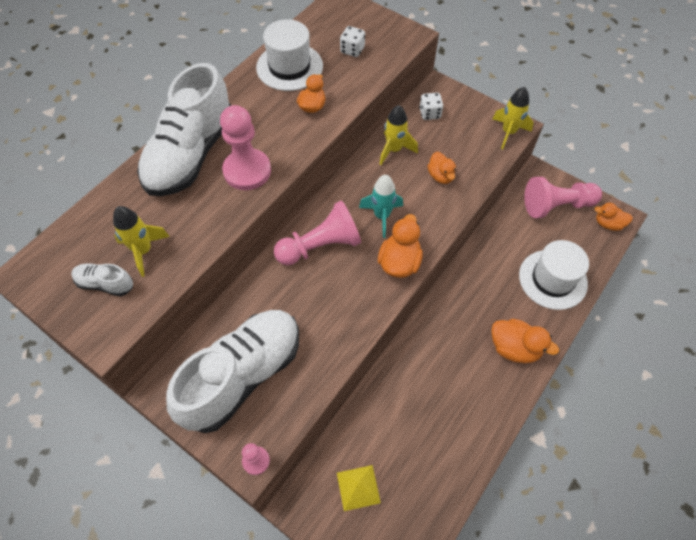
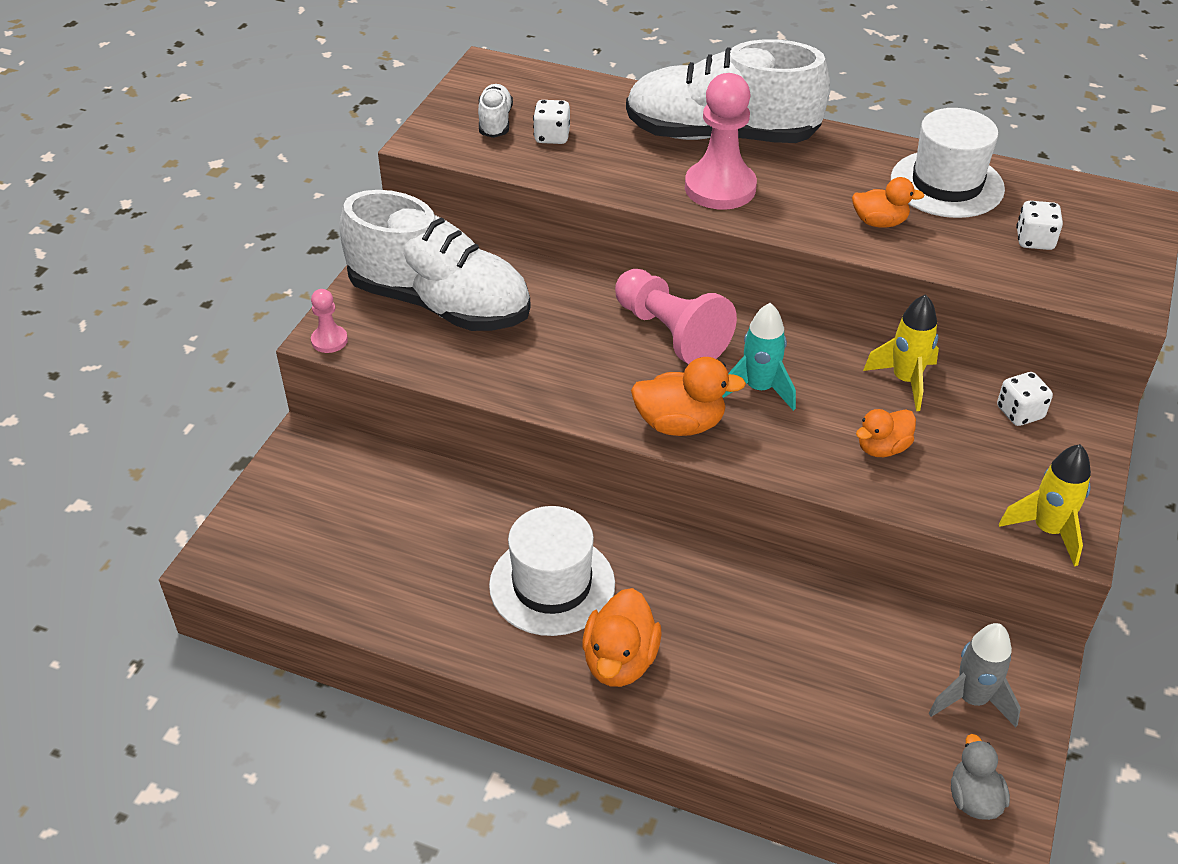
camera: 75 degrees right, 15 degrees down
yellow rocket [113,206,170,277] -> white dice [533,100,570,144]
yellow pyramid [337,465,381,511] -> none
white hat [519,240,589,310] -> white hat moved to [489,506,615,636]
pink pawn [524,177,602,218] -> grey rocket [929,623,1021,727]
orange duck [595,203,633,231] -> grey duck [951,734,1010,820]

